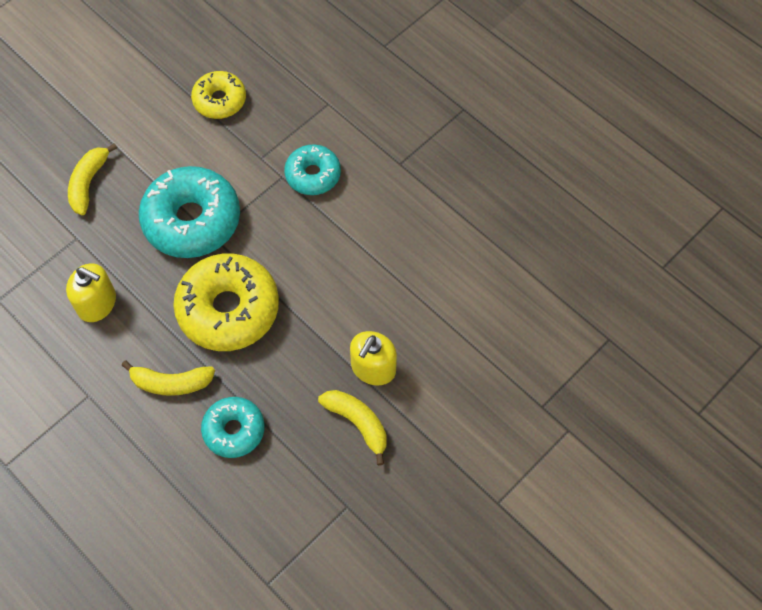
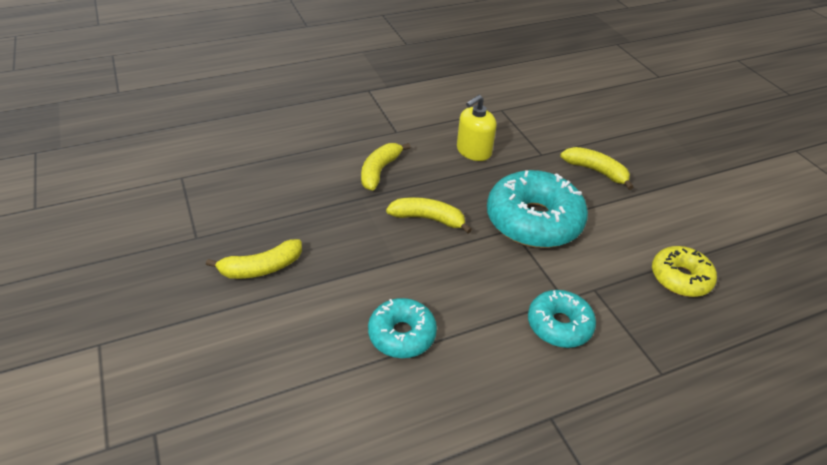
camera: 110 degrees right, 20 degrees down
yellow donut [173,253,279,351] -> yellow banana [386,197,472,233]
turquoise donut [201,397,265,458] -> turquoise donut moved to [368,298,437,358]
yellow soap dispenser [350,331,397,386] -> none

